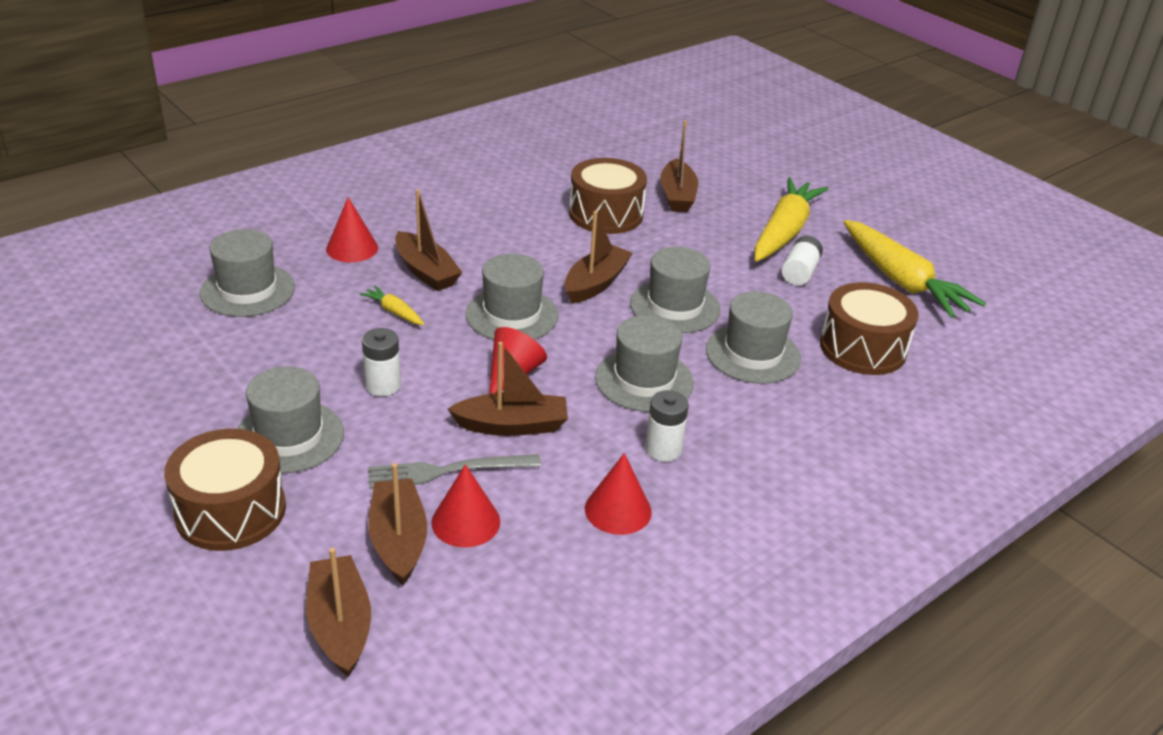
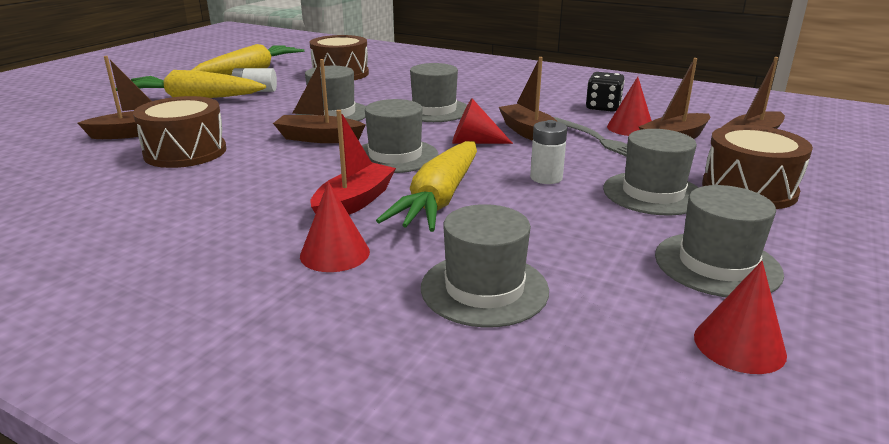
camera: 110 degrees left, 10 degrees down
yellow carrot [359,285,424,325] -> yellow carrot [376,141,477,232], size x2.32
brown boat [395,189,463,291] -> red boat [311,110,396,215]
red cone [585,453,652,535] -> red cone moved to [694,261,787,374]
white battery [645,390,689,461] -> none
grey hat [706,291,801,384] -> grey hat moved to [655,185,784,297]
none -> black dice [586,72,625,112]

